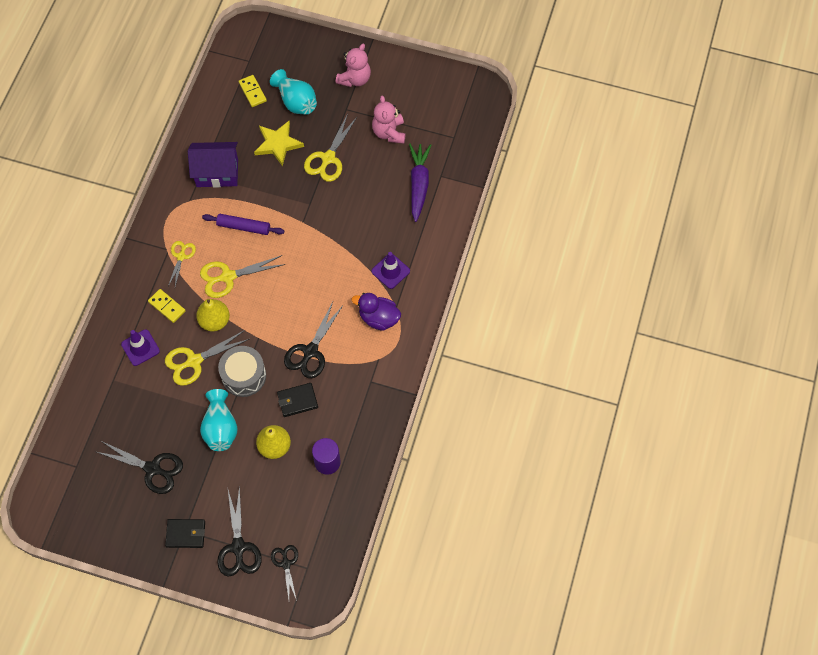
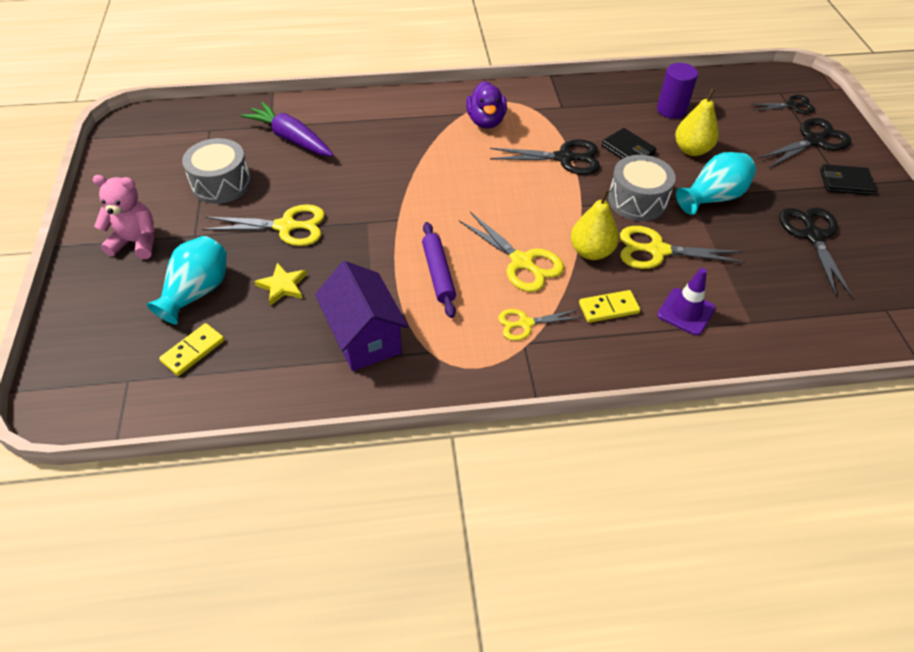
camera: 115 degrees left, 15 degrees down
yellow domino [148,289,186,323] -> yellow domino turned 60 degrees clockwise [579,290,640,323]
yellow scissors [165,330,249,386] -> yellow scissors turned 150 degrees clockwise [620,226,745,269]
black wallet [165,519,205,548] -> black wallet turned 60 degrees counterclockwise [820,164,876,195]
yellow star [254,121,304,167] -> yellow star [254,263,307,306], size x0.65
black scissors [271,545,298,601] -> black scissors turned 150 degrees counterclockwise [750,95,815,114]
pink teddy bear [372,96,406,144] -> grey drum [182,138,251,204]
purple traffic cone [372,252,410,289] -> none
purple carrot [409,144,431,222] -> purple carrot turned 60 degrees clockwise [241,102,334,156]

